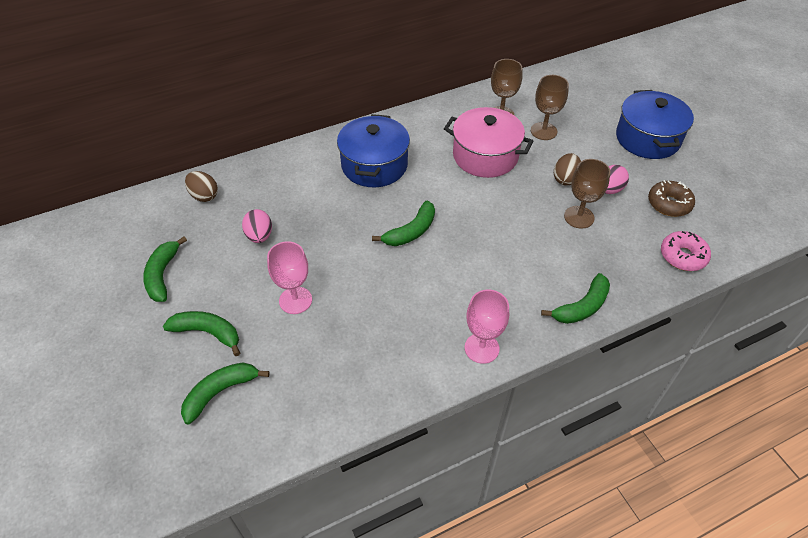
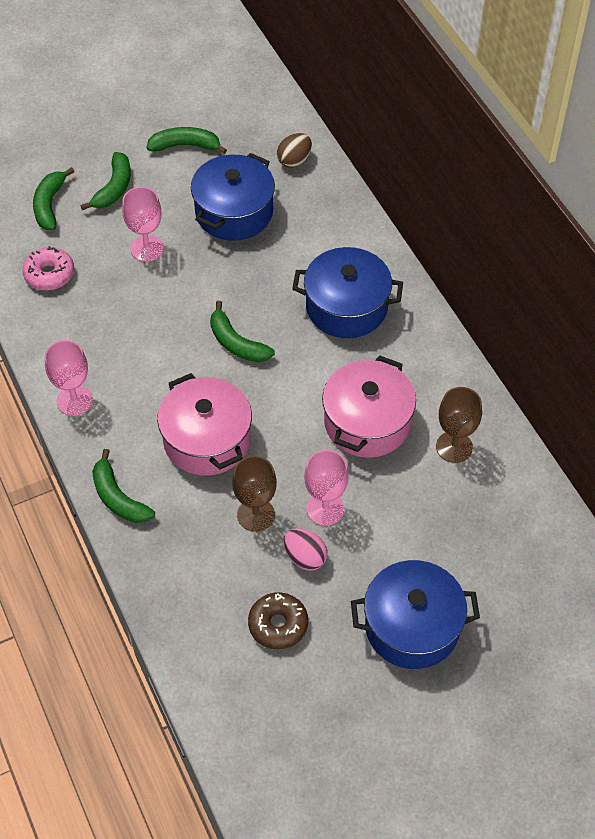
camera: 90 degrees right, 5 degrees up
green banana [181,363,270,425] -> green banana turned 135 degrees counterclockwise [33,167,74,230]
pink egg [242,209,272,243] -> blue pot [191,153,275,241]
brown goblet [531,75,569,140] -> none
brown egg [554,153,581,185] -> pink goblet [304,450,349,526]
pink donut [661,231,711,271] -> pink donut moved to [22,246,74,290]
none -> pink pot [157,373,252,476]

